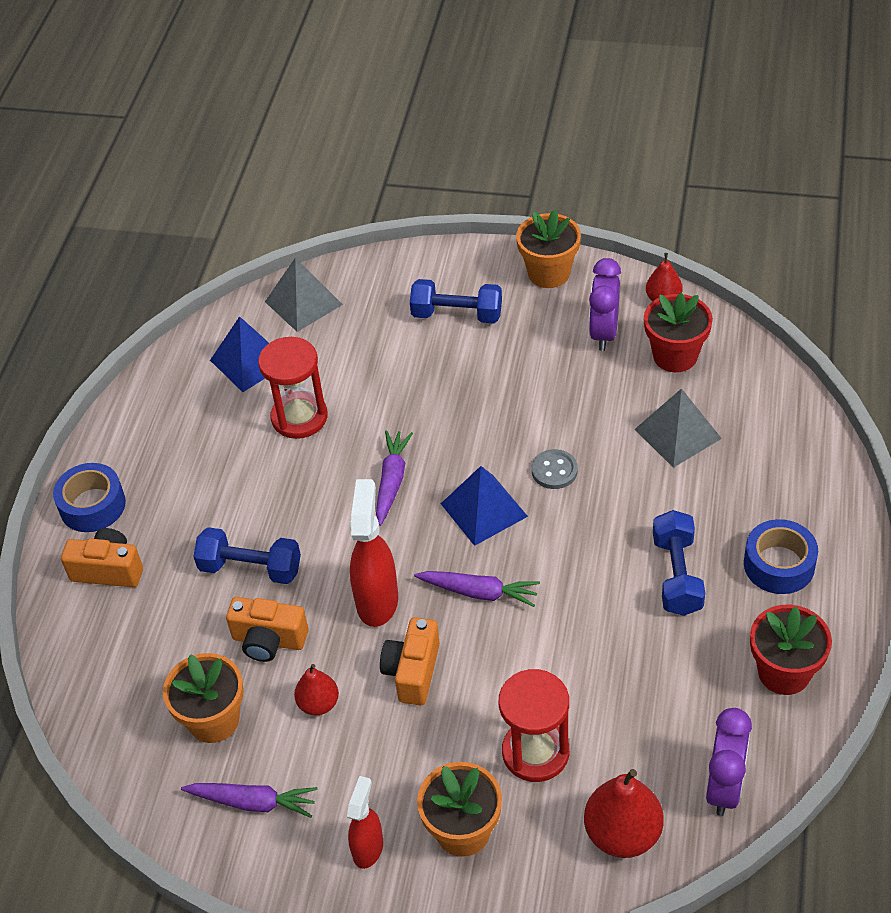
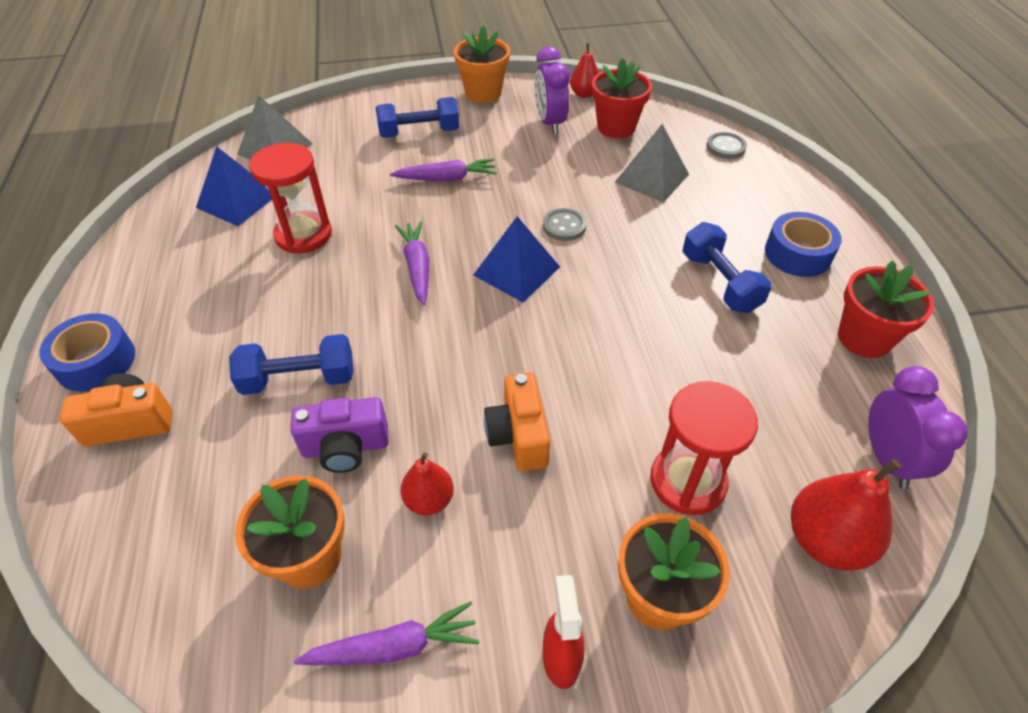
camera: 25 degrees left, 0 degrees up
orange camera [226,597,309,662] -> purple camera [291,397,389,473]
red spray bottle [350,479,398,627] -> none
purple carrot [414,571,540,607] -> purple carrot moved to [390,158,497,181]
none -> grey button [706,132,747,159]

